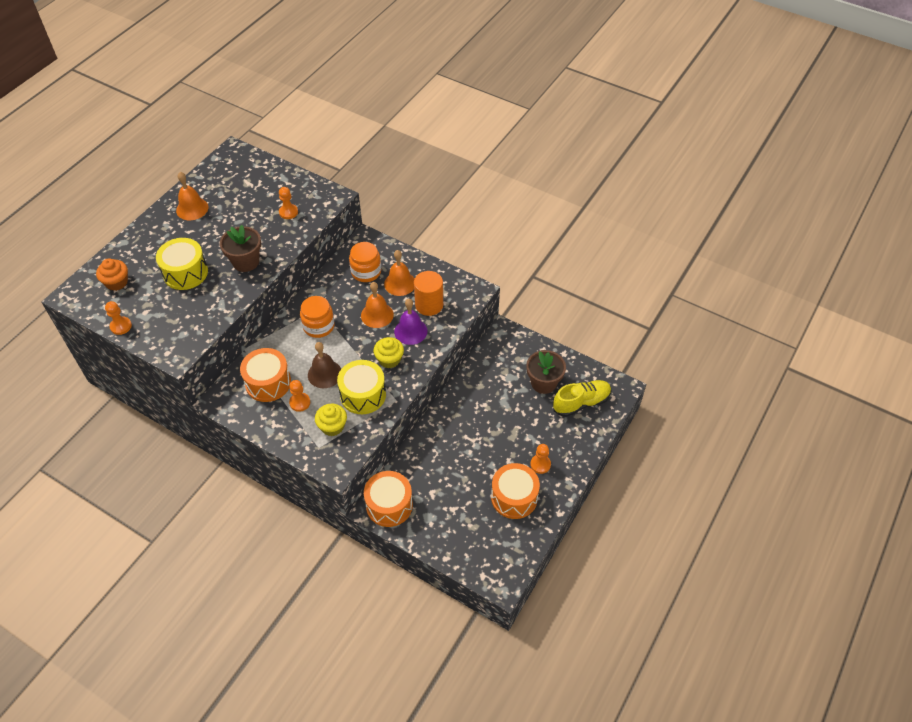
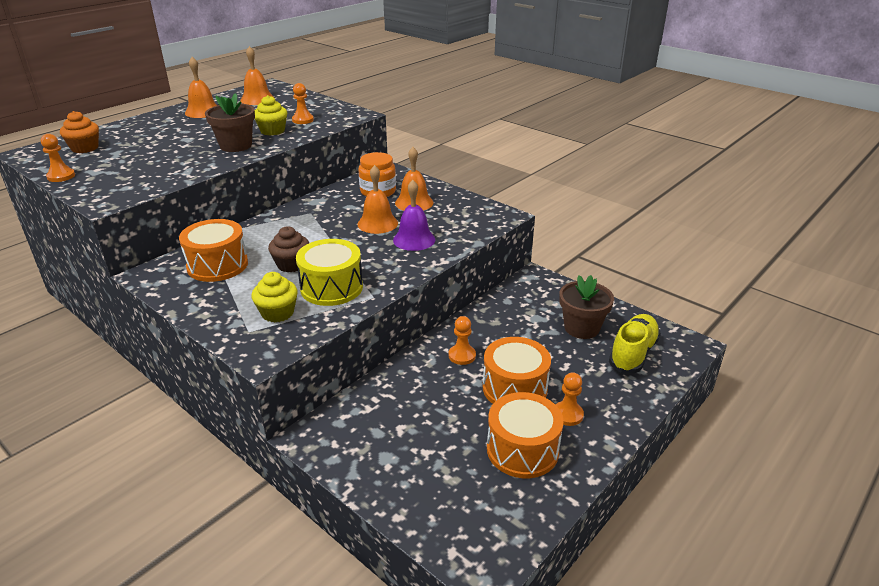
camera: 10 degrees right, 20 degrees down
yellow drum [156,238,208,290] -> none
orange pawn [289,380,310,412] -> orange pawn moved to [449,316,476,365]
orange jar [300,296,335,338] -> none
brown bell [308,342,341,388] -> brown cupcake [268,226,309,272]
orange drum [364,471,413,527] -> orange drum moved to [483,337,551,404]
yellow cupcake [373,337,404,368] -> yellow cupcake moved to [255,95,287,136]
orange cylinder [414,271,443,316] -> none
yellow shoe [553,380,611,417] -> yellow shoe turned 45 degrees counterclockwise [609,314,661,373]
none -> orange bell [240,46,274,105]

